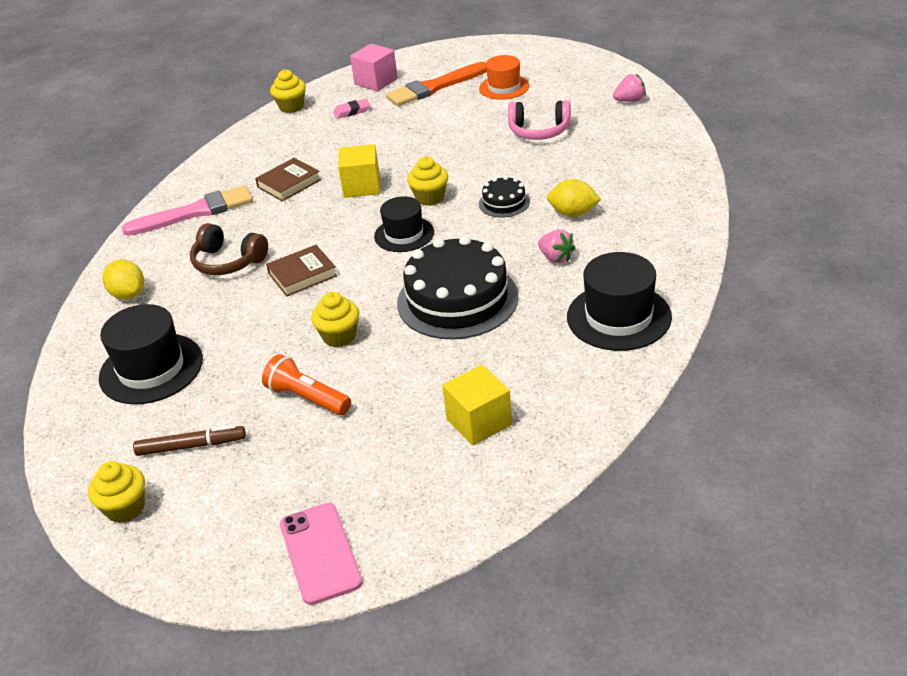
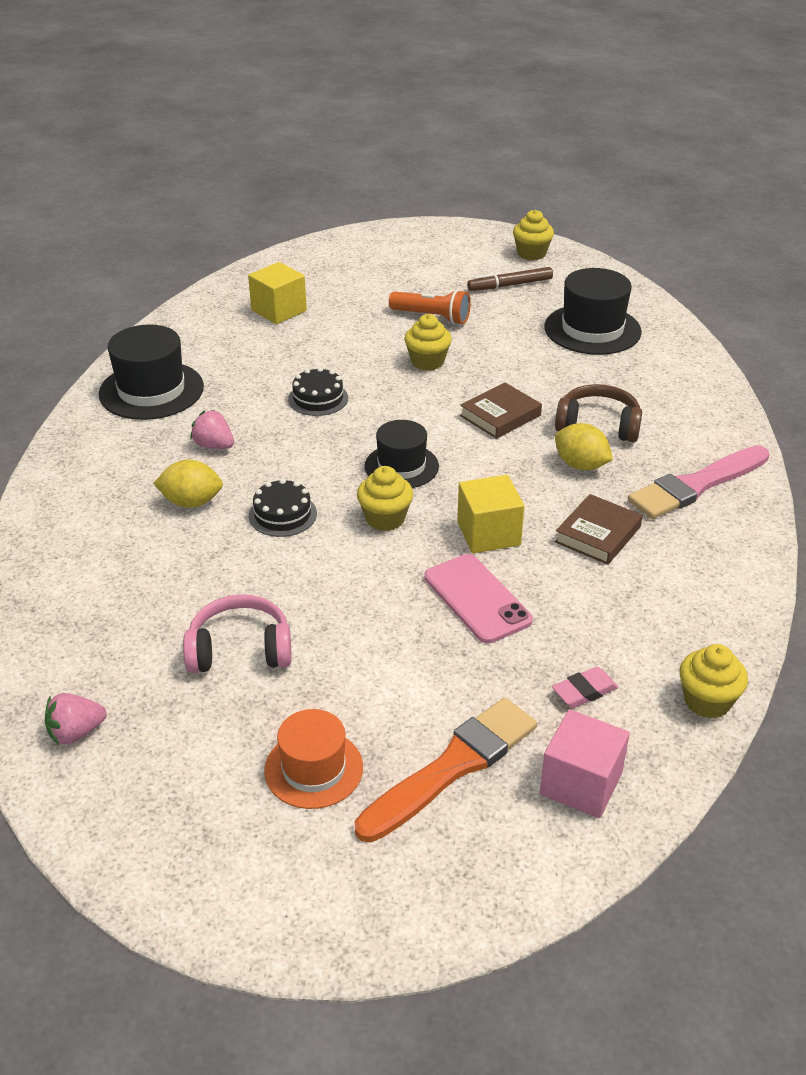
camera: 165 degrees right, 0 degrees up
yellow lemon [103,260,144,300] -> yellow lemon moved to [555,423,613,470]
pink phone [280,503,362,605] -> pink phone moved to [424,554,533,644]
black cake [397,235,518,339] -> black cake [288,367,348,416], size x0.47

